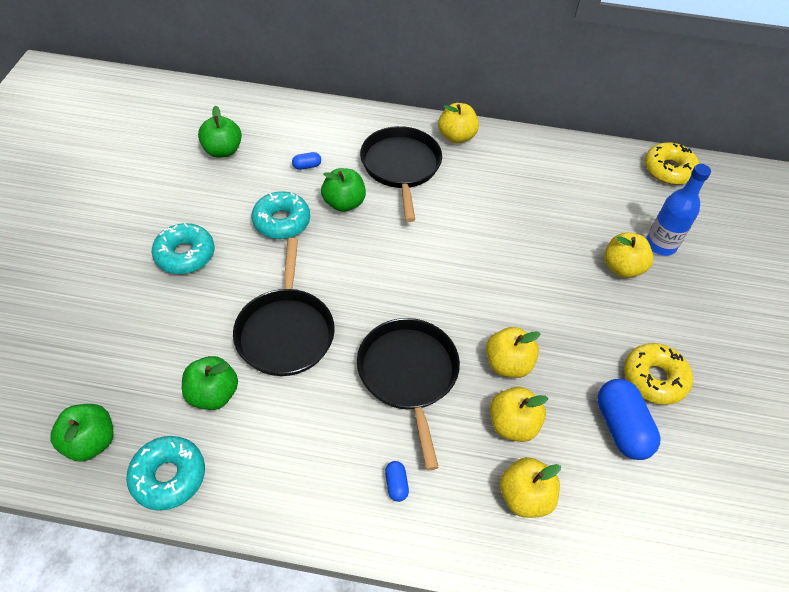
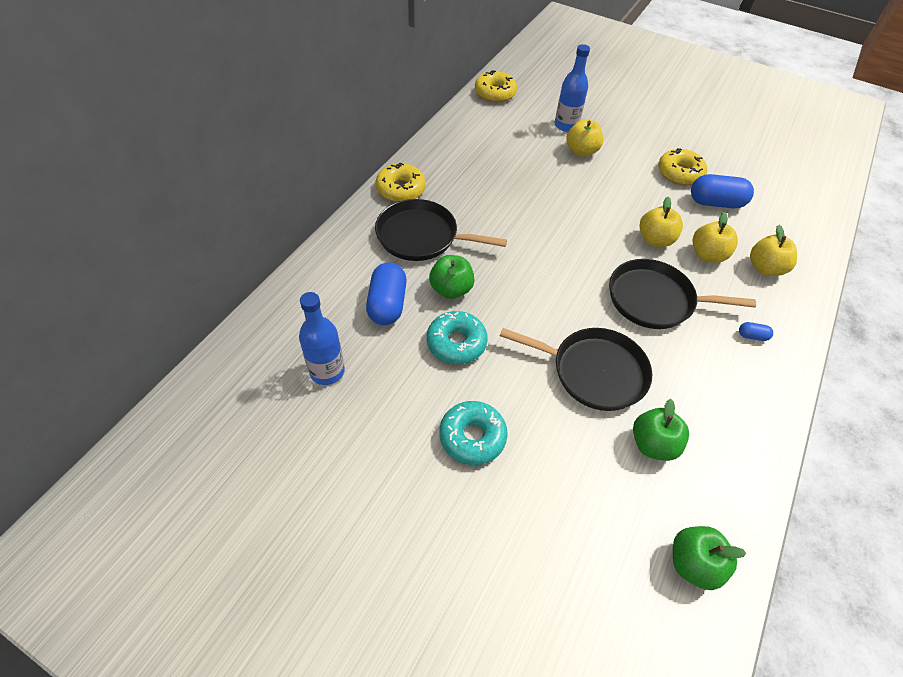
camera: 70 degrees left, 0 degrees up
turquoise donut [126,436,205,511] -> none
green apple [198,105,242,158] -> blue bottle [299,292,345,385]
blue capsule [292,152,321,170] -> blue capsule [366,262,407,325], size x2.20
yellow apple [438,103,479,144] -> yellow donut [376,163,426,202]

